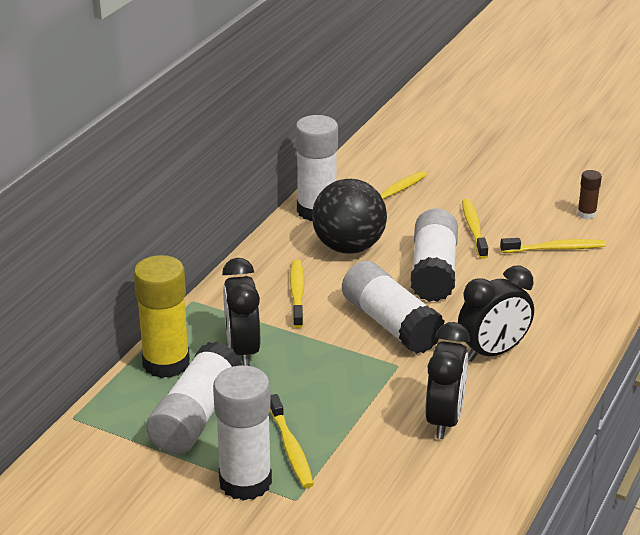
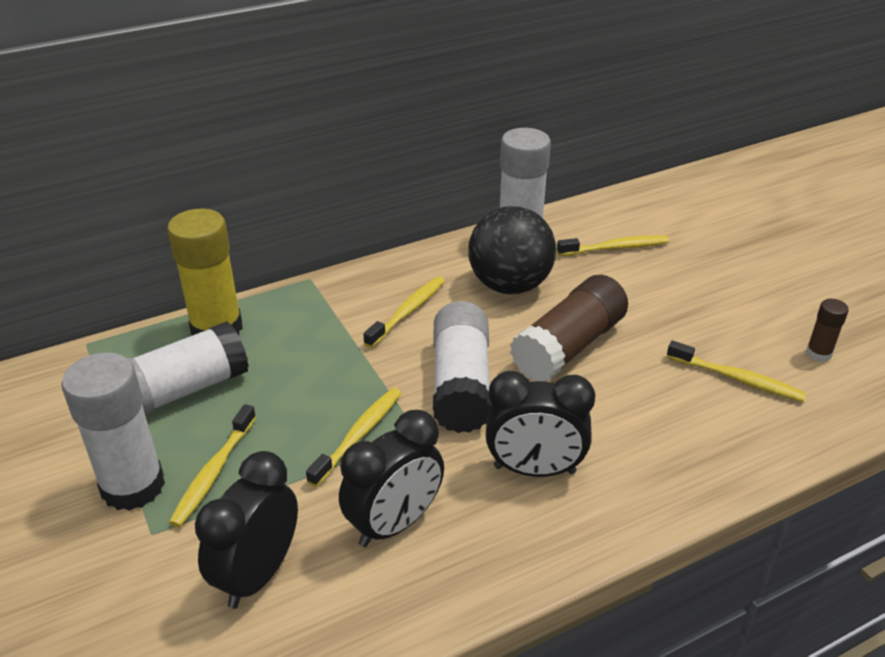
camera: 35 degrees right, 5 degrees up
black clock [222,258,260,366] -> black clock moved to [195,451,298,609]
white glue stick [411,208,458,302] -> brown glue stick [510,275,628,382]
yellow toothbrush [462,199,488,259] -> yellow toothbrush moved to [306,388,401,487]

